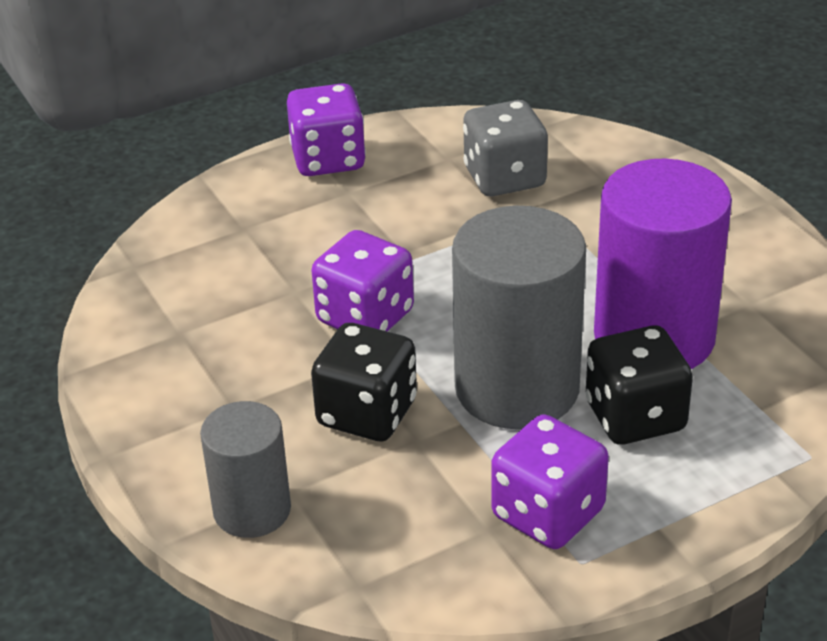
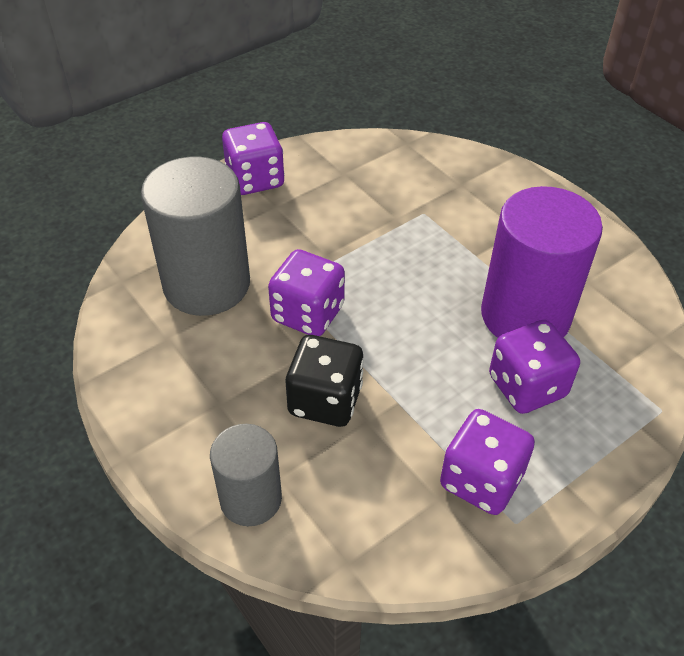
camera: 10 degrees left, 10 degrees up
grey cylinder [452,206,586,429] -> grey cylinder moved to [141,157,250,316]
grey dice [463,100,548,197] -> none
black dice [586,326,693,445] -> purple dice [489,320,580,414]

